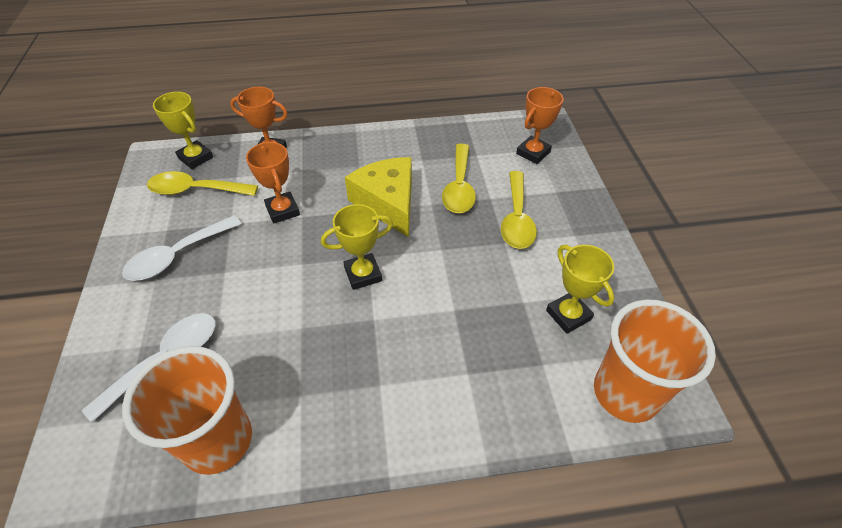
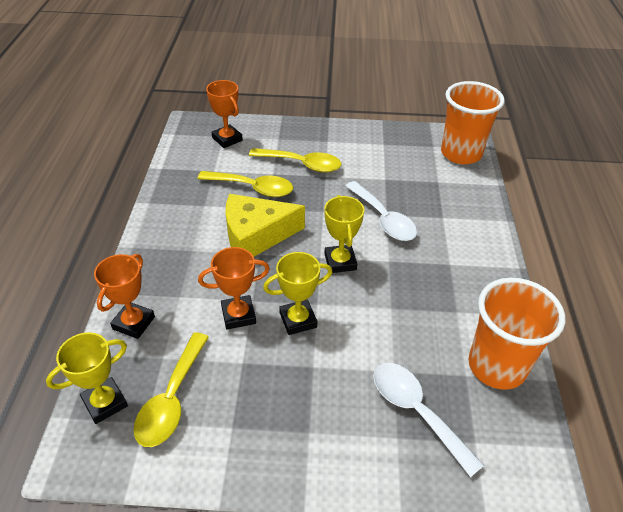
camera: 80 degrees left, 5 degrees down
white spoon [122,215,242,281] -> white spoon moved to [345,181,417,241]
yellow trophy [546,245,614,334] -> yellow trophy moved to [263,252,332,335]

